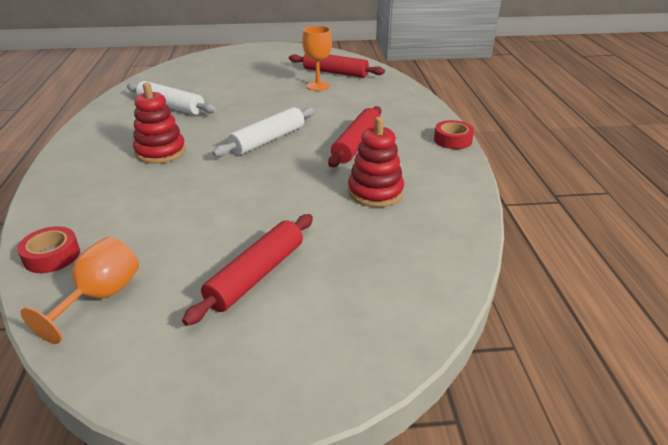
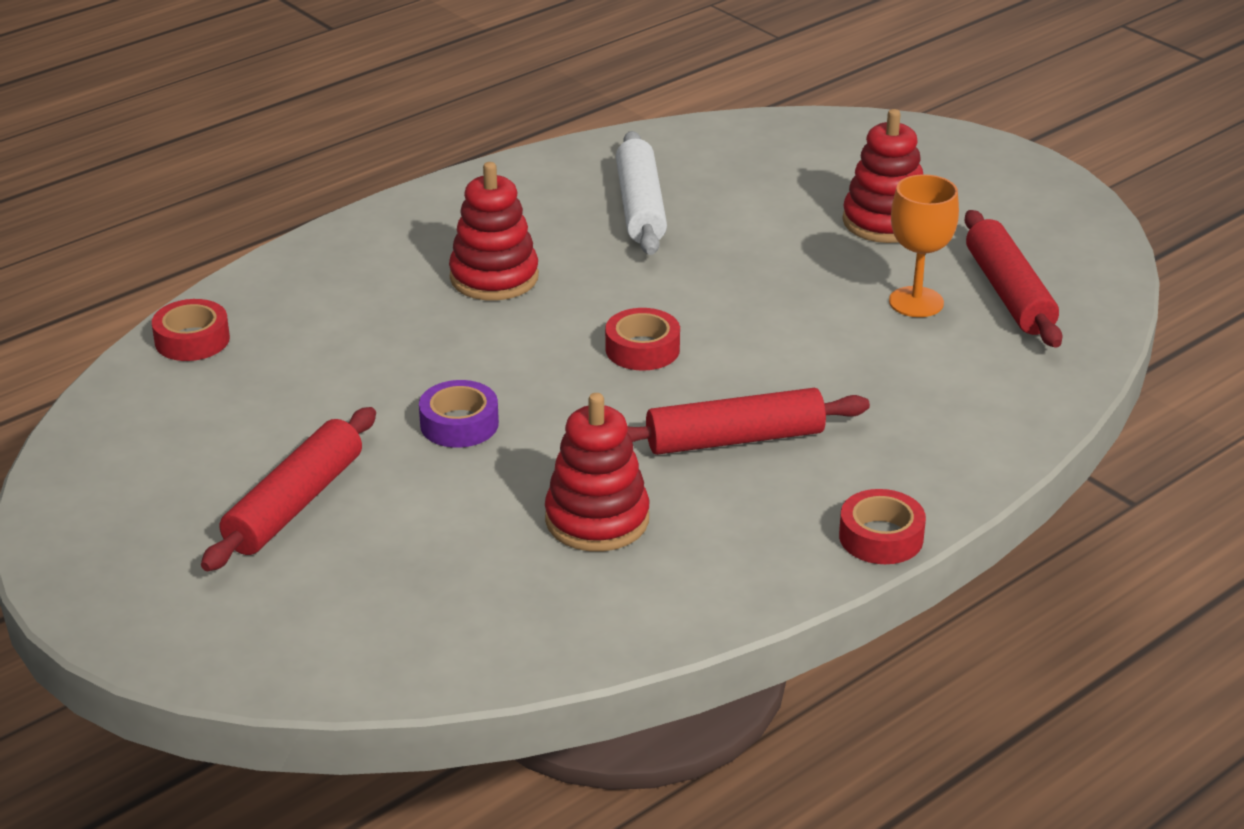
camera: 55 degrees right, 0 degrees up
orange goblet [21,237,139,344] -> none
red rolling pin [182,214,313,326] -> red rolling pin turned 60 degrees counterclockwise [201,407,376,571]
white rolling pin [212,107,315,157] -> red tape [605,308,680,371]
none -> purple tape [419,380,499,448]
none -> red stacking toy [843,109,923,243]

